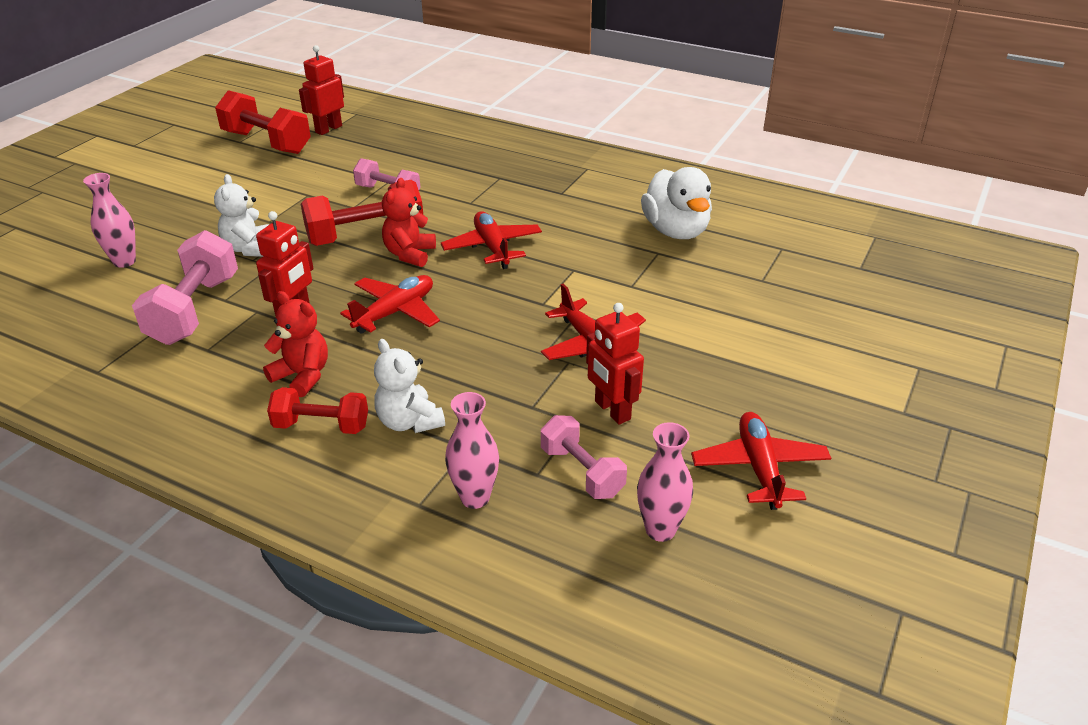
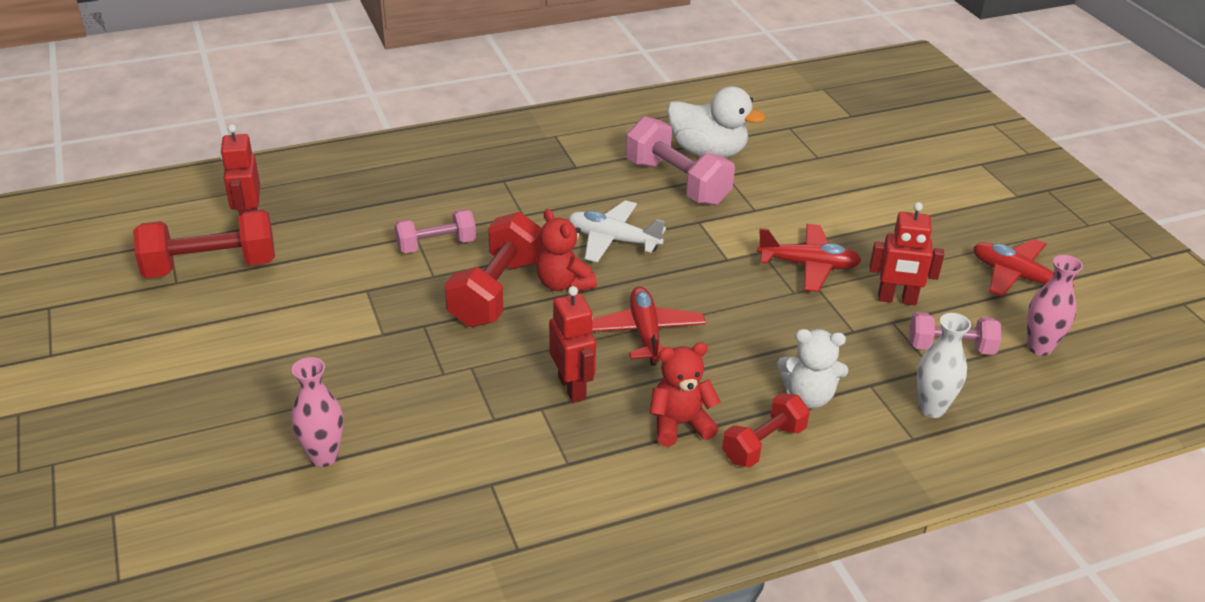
camera: 50 degrees left, 0 degrees up
pink dumbbell [132,230,238,345] -> pink dumbbell moved to [626,116,735,206]
white teddy bear [214,174,269,257] -> none
red plane [441,211,542,269] -> white plane [568,200,666,263]
pink vase [445,392,499,509] -> white vase [917,313,971,418]

